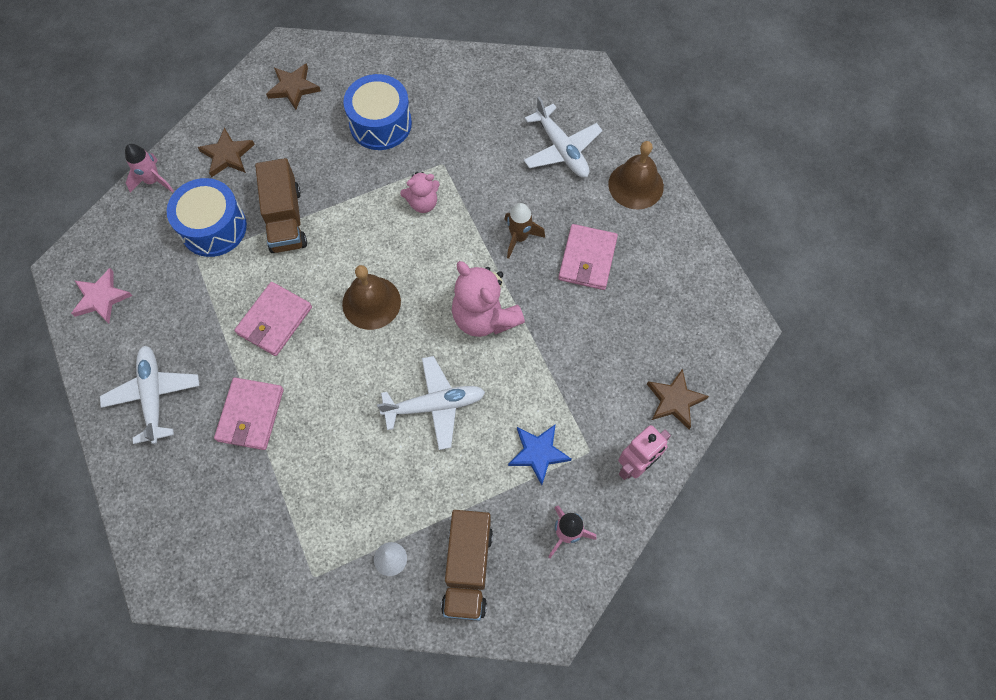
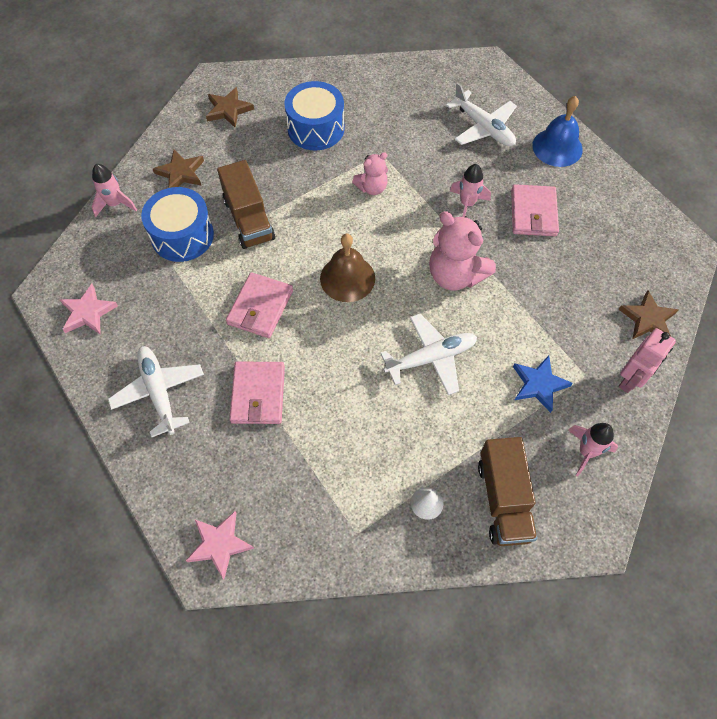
camera: 10 degrees left, 5 degrees down
brown rocket [504,203,545,259] -> pink rocket [450,164,491,217]
brown bell [608,141,664,210] -> blue bell [532,96,583,167]
none -> pink star [186,511,254,579]

